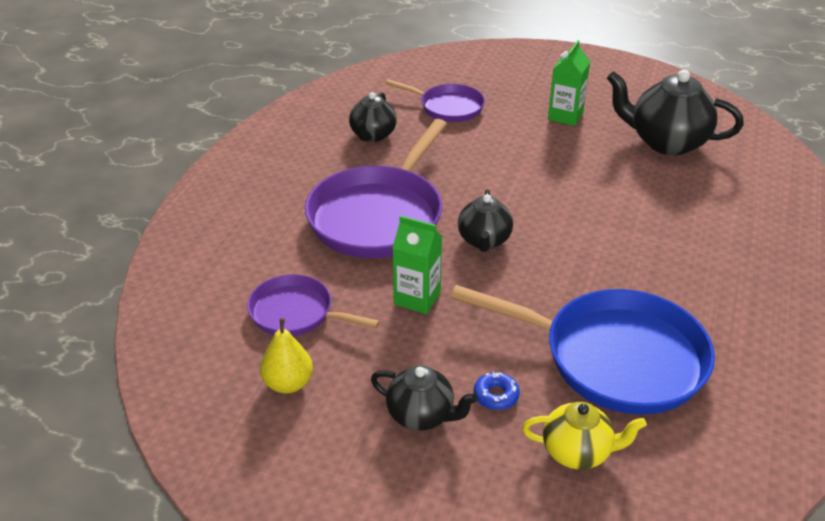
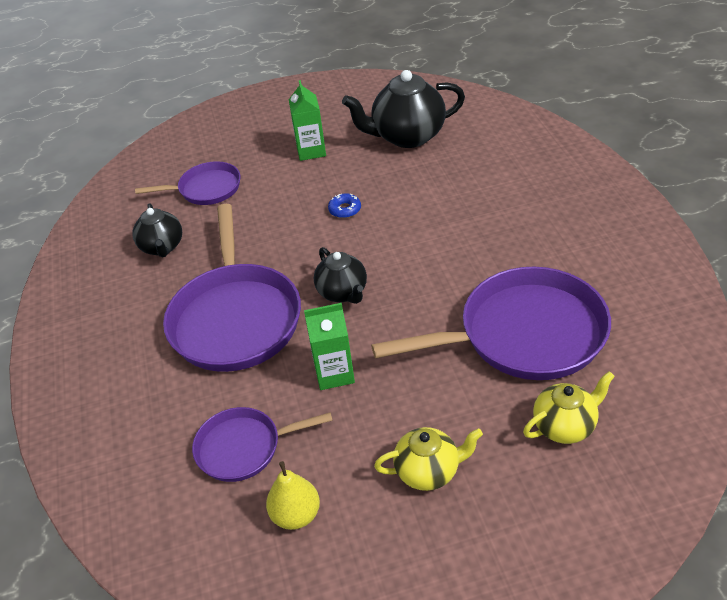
camera: 30 degrees left, 5 degrees up
black teapot [371,365,478,431] -> yellow teapot [374,427,483,491]
blue pan [451,285,715,415] -> purple pan [371,267,611,380]
blue donut [474,372,520,410] -> blue donut moved to [328,193,361,218]

